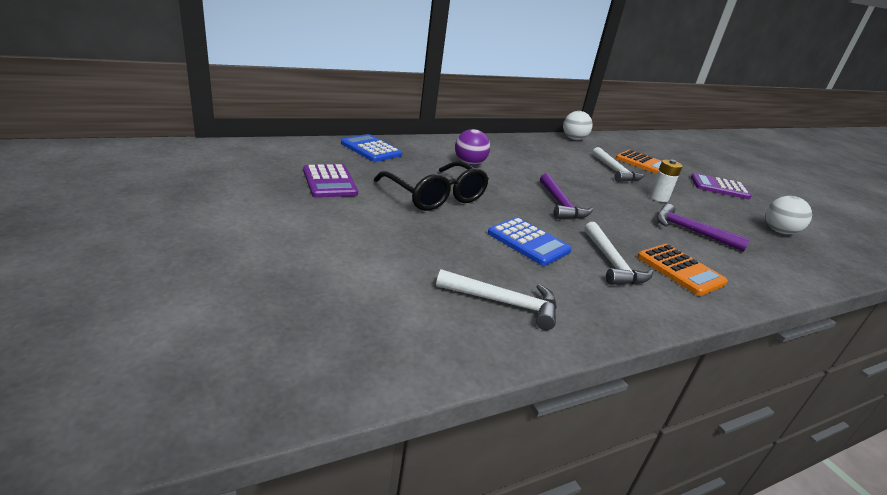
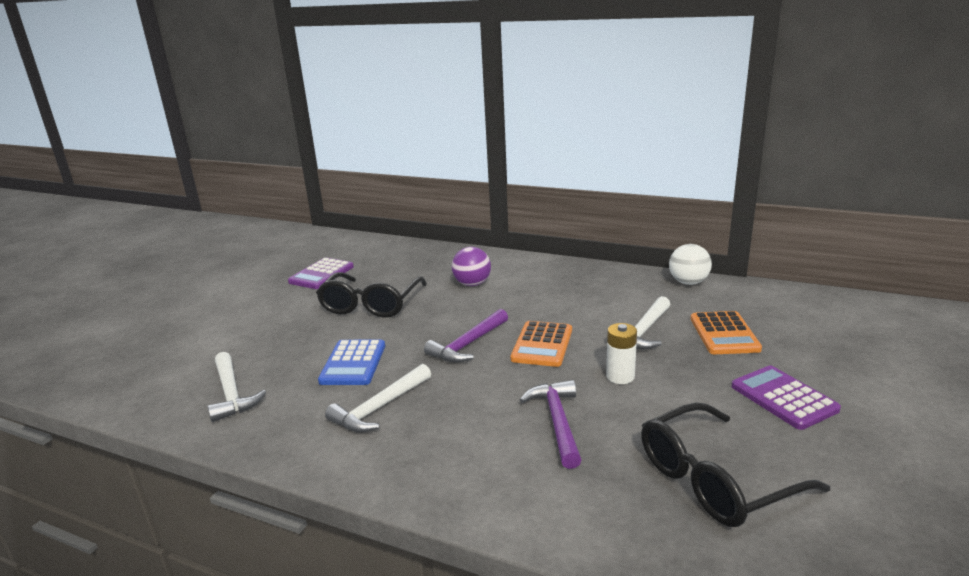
camera: 55 degrees right, 5 degrees down
blue calculator [341,134,402,162] -> none
orange calculator [637,244,728,296] -> orange calculator moved to [511,321,572,367]
white ball [766,196,812,234] -> black glasses [641,402,830,527]

